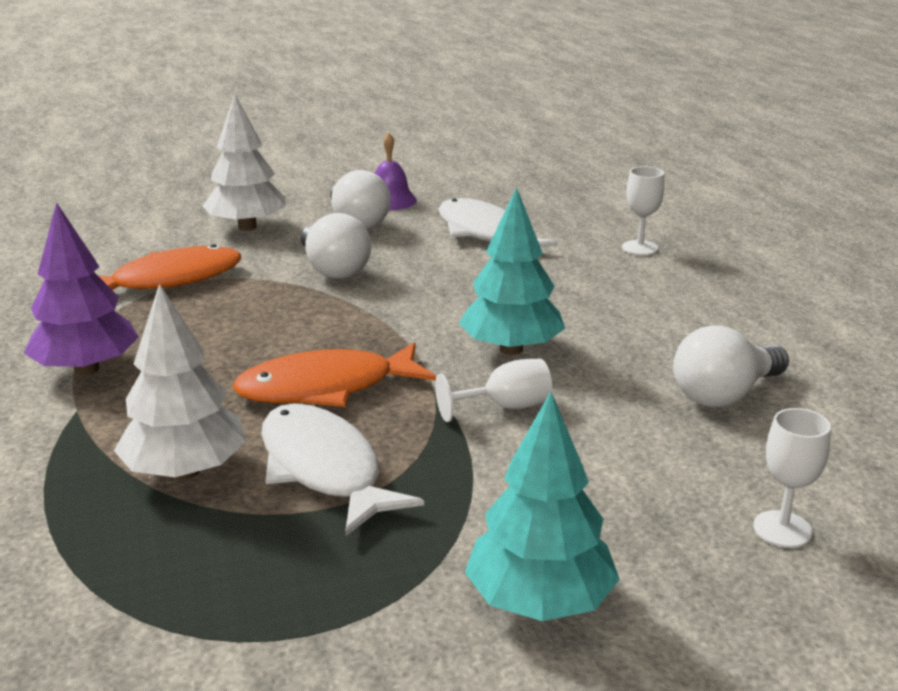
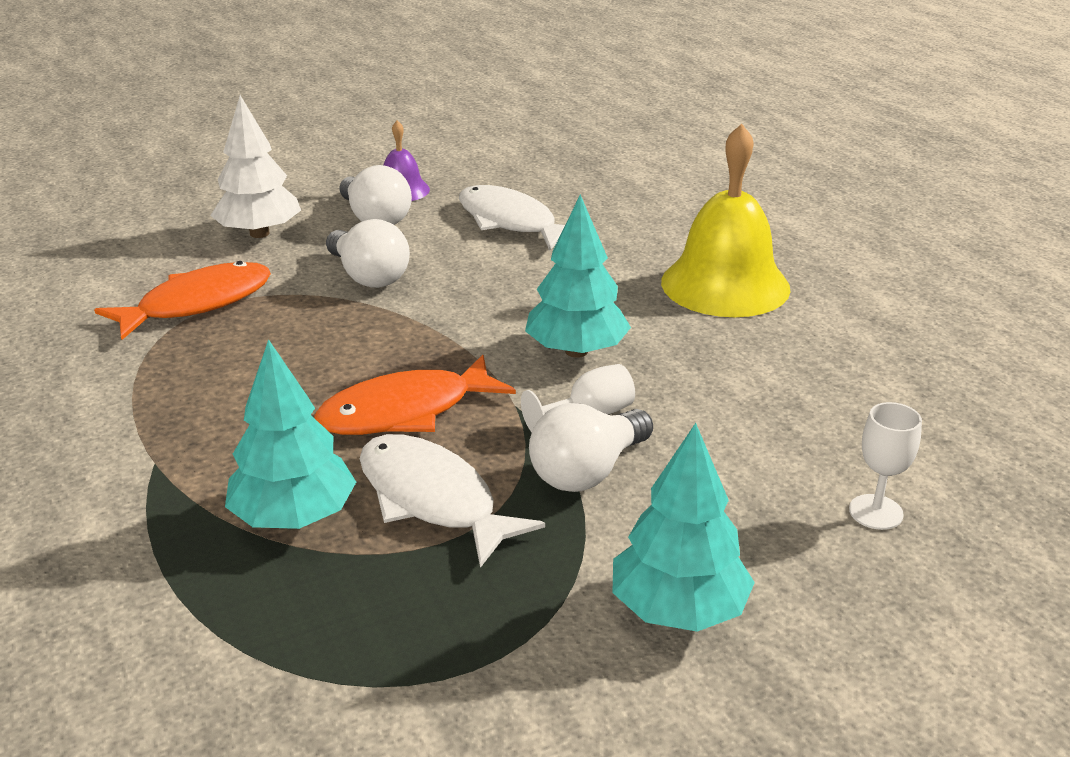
camera: 10 degrees left, 5 degrees up
purple tree [24,202,139,375] -> none
white tree [114,284,246,480] -> turquoise tree [225,339,356,529]
white goblet [622,166,665,255] -> none
white light bulb [673,325,789,407] -> white light bulb moved to [529,403,653,492]
none -> yellow bell [661,124,791,317]

